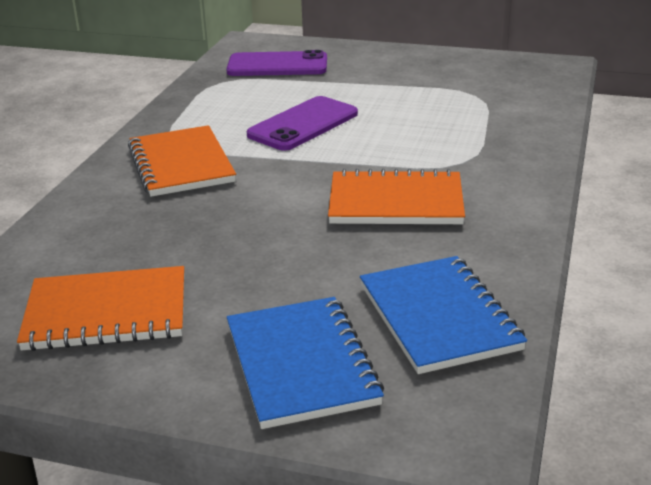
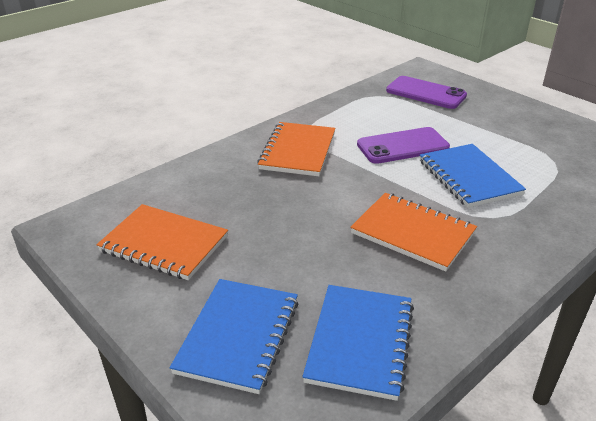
camera: 30 degrees right, 5 degrees up
none -> blue notebook [420,144,526,208]

